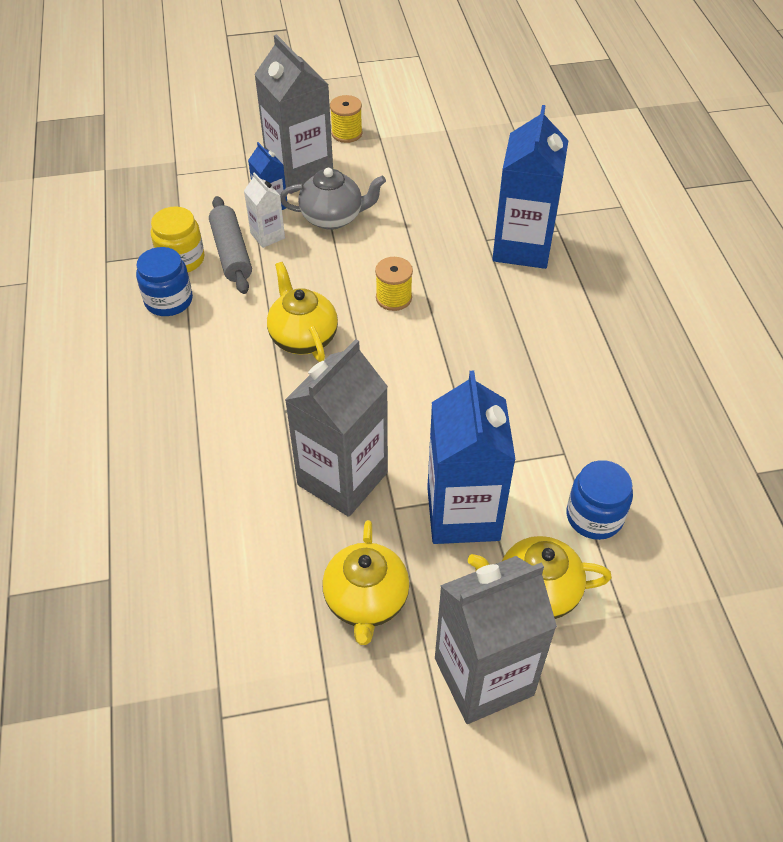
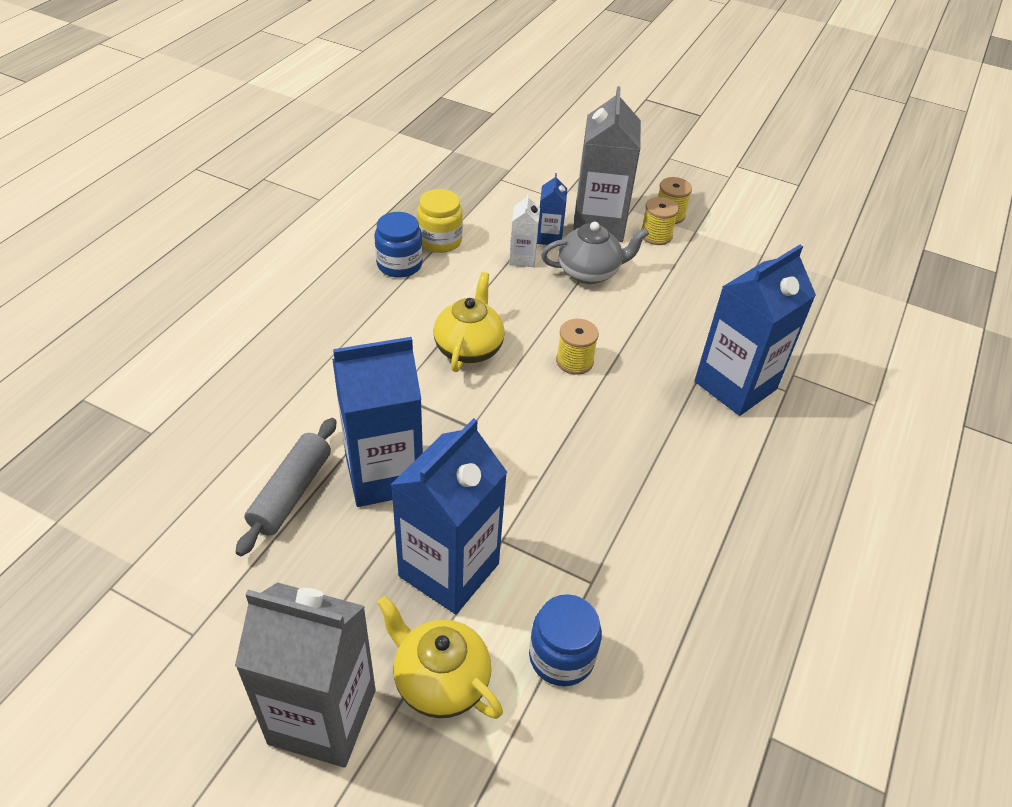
camera: 35 degrees right, 5 degrees down
grey rolling pin [209,196,252,294] -> grey rolling pin moved to [236,418,336,556]
grey teapot [280,168,386,230] -> grey teapot turned 45 degrees counterclockwise [541,222,649,284]
grey carton [285,339,388,517] -> blue carton [332,337,423,507]
yellow teapot [322,520,410,645] -> none
none -> yellow spool [641,197,679,245]

